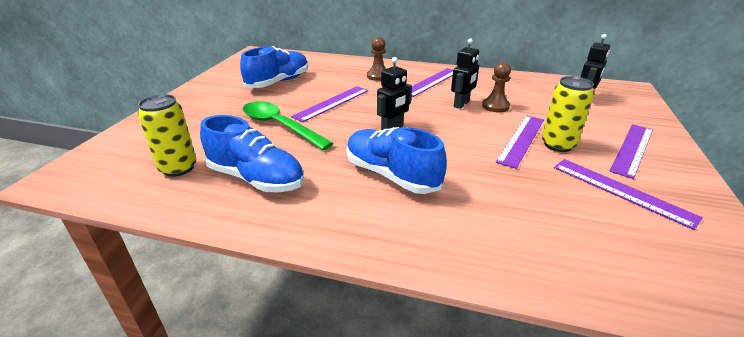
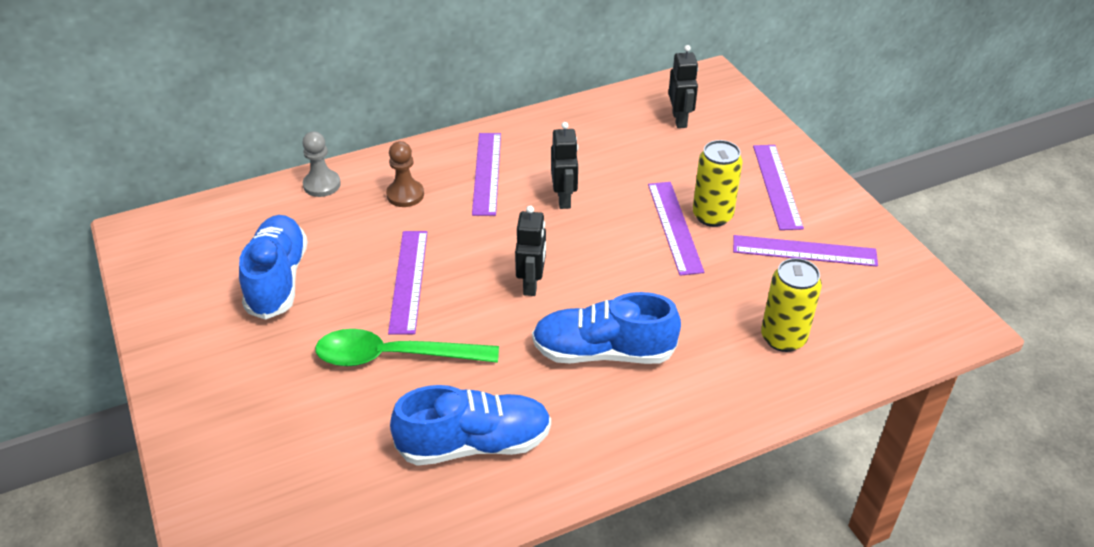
camera: 40 degrees left, 10 degrees up
yellow can [138,94,197,177] -> yellow can moved to [761,258,822,352]
brown pawn [482,62,511,113] -> none
none -> grey pawn [302,131,341,197]

